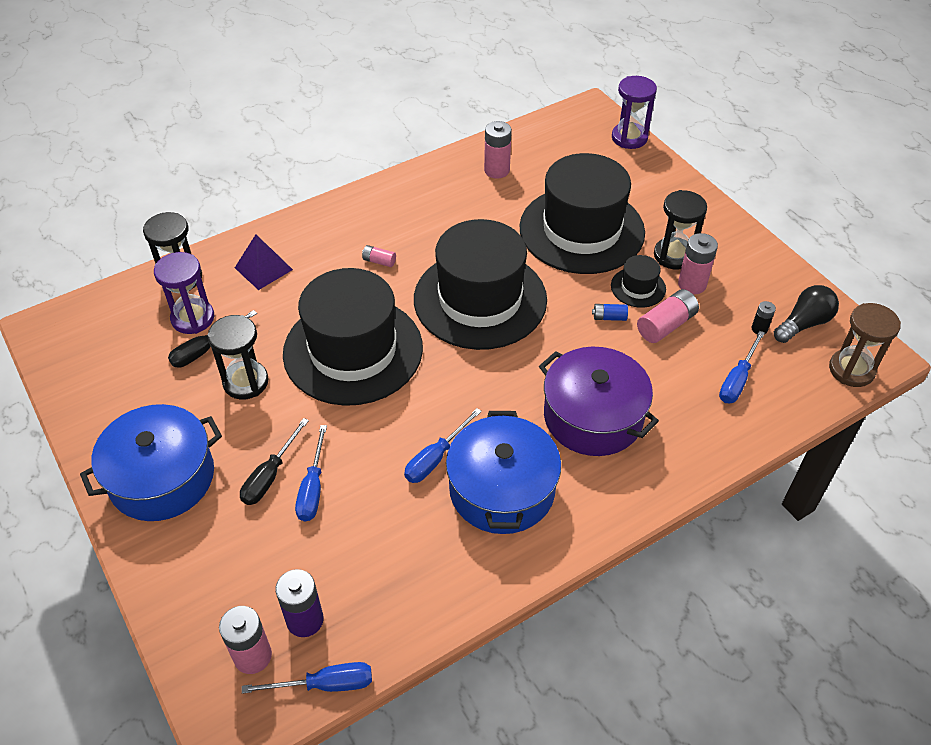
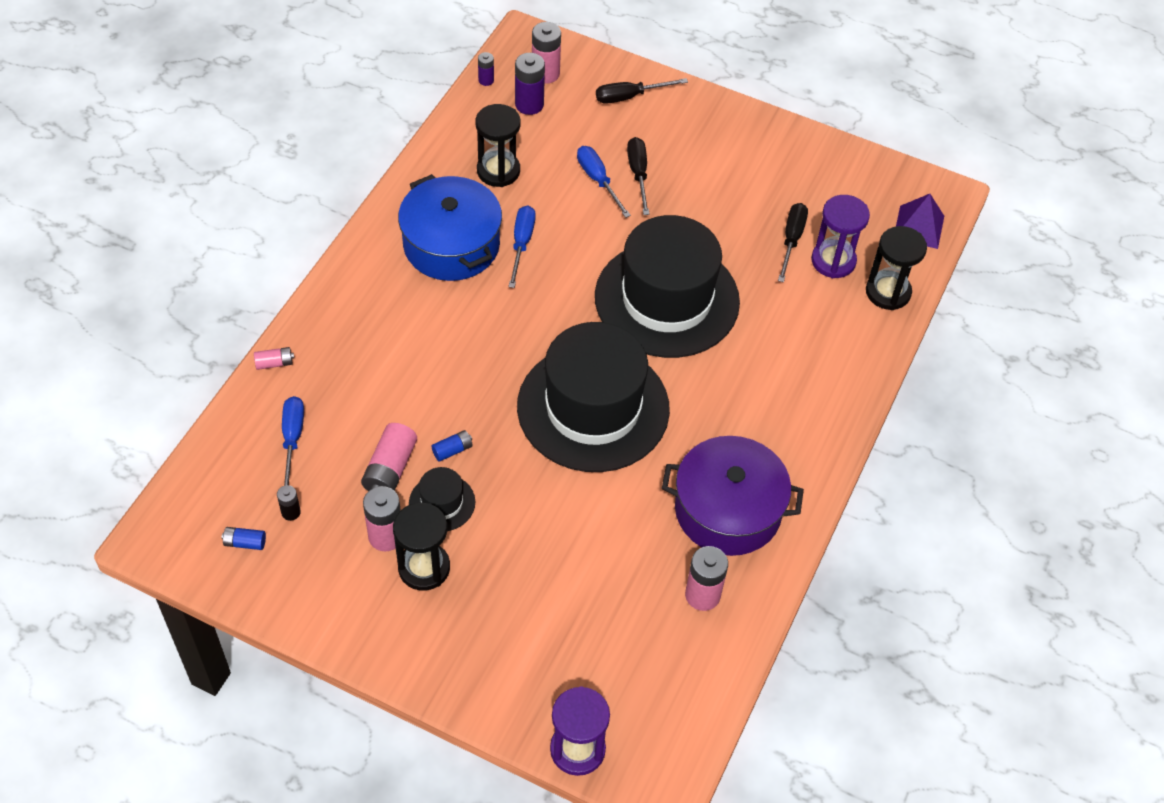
camera: 145 degrees right, 5 degrees up
blue pot [80,404,222,521] -> none
black hourglass [208,315,269,400] -> black hourglass moved to [475,104,521,187]
purple pyramid [235,234,293,290] -> purple pyramid moved to [896,194,944,249]
blue screwdriver [242,662,372,694] -> purple battery [478,52,494,86]
pink battery [362,245,396,267] -> pink battery moved to [254,347,294,370]
black hat [519,153,645,274] -> none
purple pot [539,347,659,456] -> purple pot moved to [662,436,804,556]
black light bulb [774,285,839,343] -> blue battery [222,527,266,550]
brown hourglass [829,303,901,387] -> none
none -> black screwdriver [596,78,688,104]

